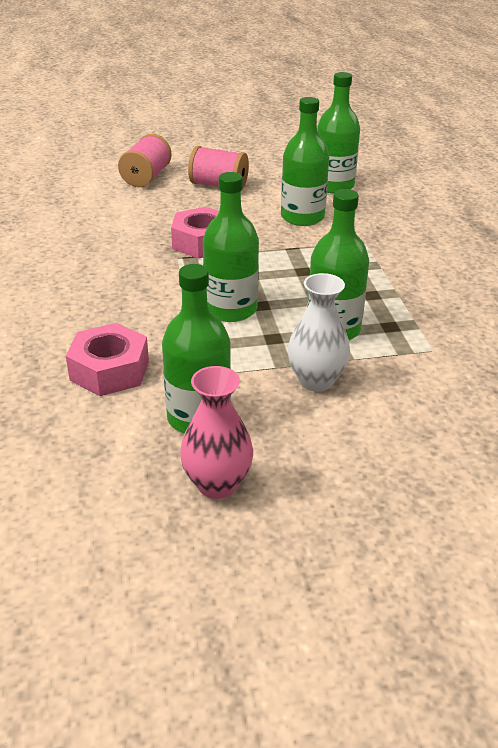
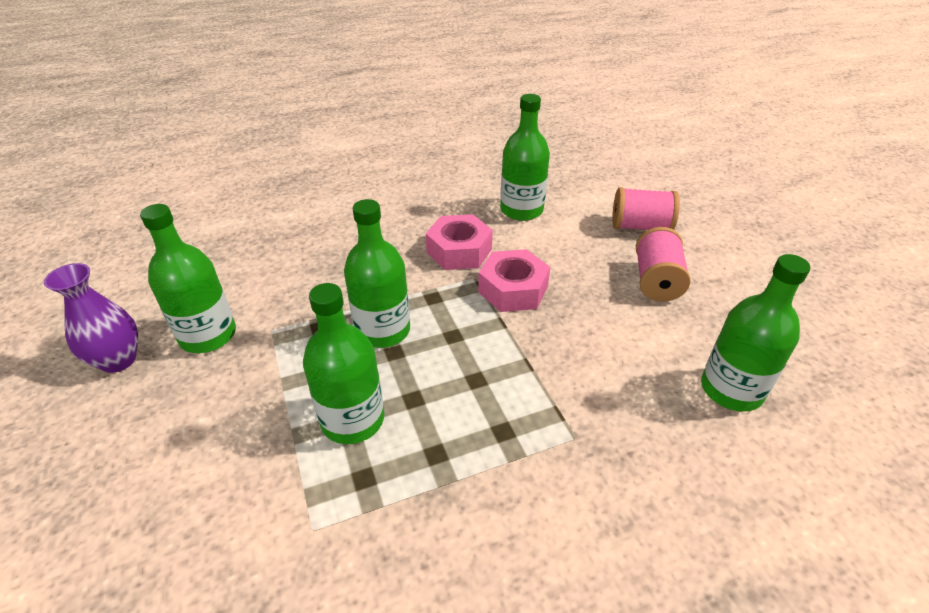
camera: 80 degrees right, 5 degrees up
pink nut [66,323,149,396] -> pink nut moved to [426,214,493,270]
pink vase [180,366,253,499] -> purple vase [44,263,138,373]
green bottle [281,97,329,226] -> green bottle moved to [500,94,550,221]
white vase [288,273,350,392] -> none

